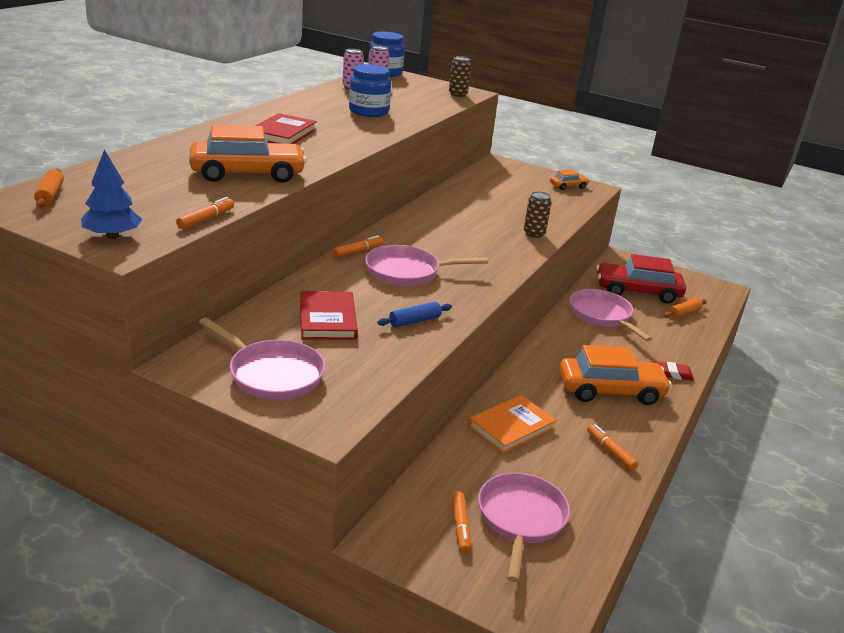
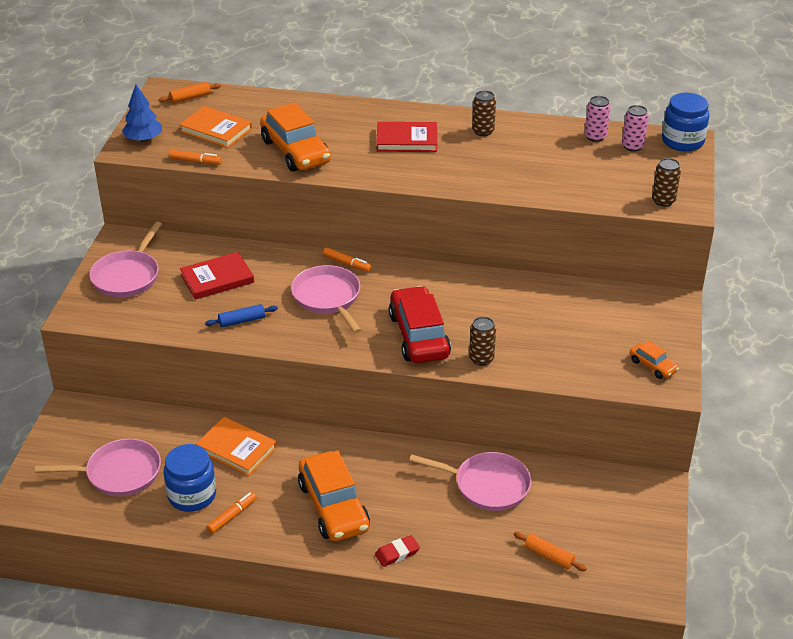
camera: 75 degrees right, 10 degrees up
blue jar [349,64,391,117] -> blue jar moved to [164,444,216,512]
blue rolling pin [377,302,452,328] -> blue rolling pin turned 60 degrees counterclockwise [205,304,278,327]
orange marker [452,491,471,553] -> none
pink pan [570,289,652,341] -> pink pan turned 60 degrees clockwise [409,452,531,511]
red car [596,254,686,303] -> red car moved to [389,286,451,363]
red eraser [655,361,694,381] -> red eraser turned 75 degrees clockwise [375,535,420,567]
none -> orange book [179,106,252,148]
none -> brown can [472,91,496,136]

